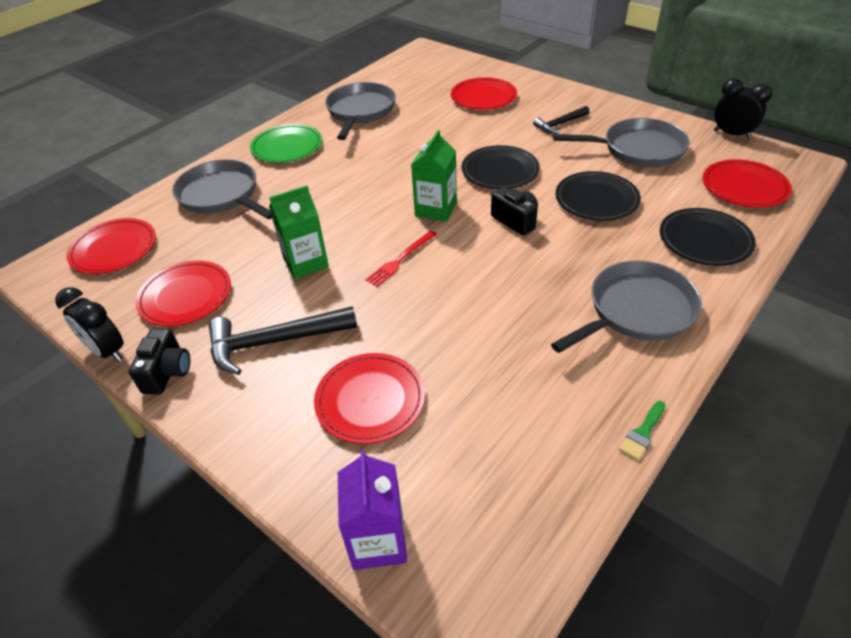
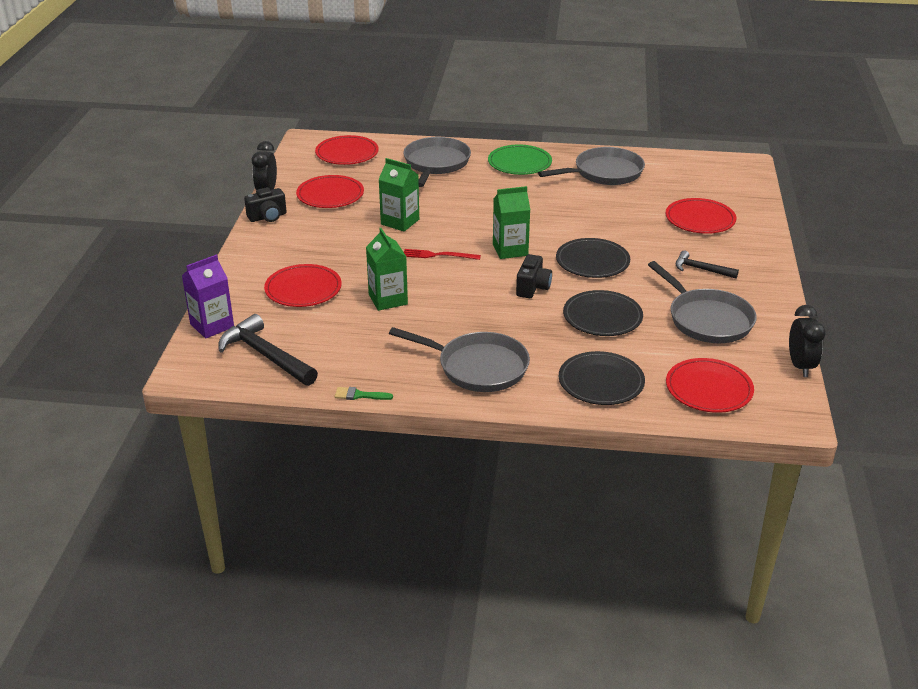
camera: 55 degrees right, 10 degrees down
black hammer [209,306,357,375] -> black hammer moved to [218,314,318,386]
none -> green carton [366,228,408,311]

